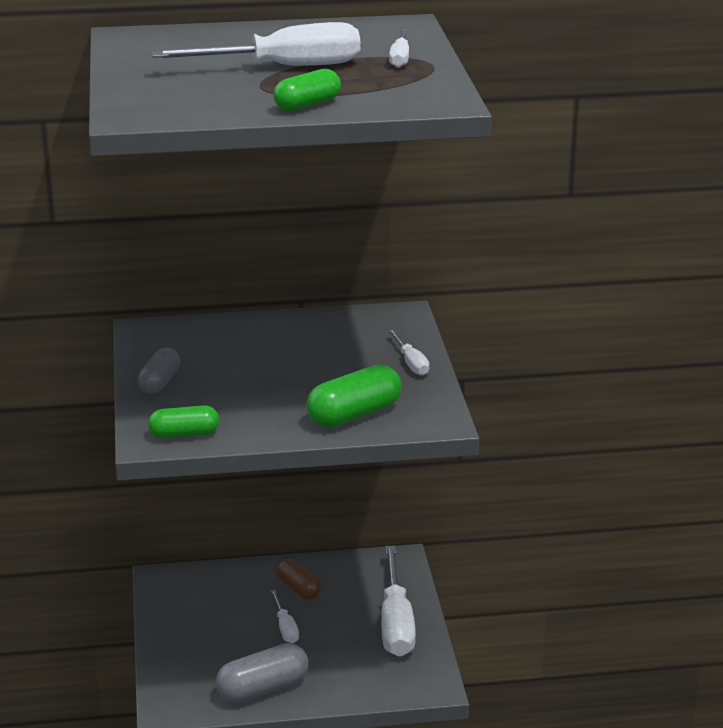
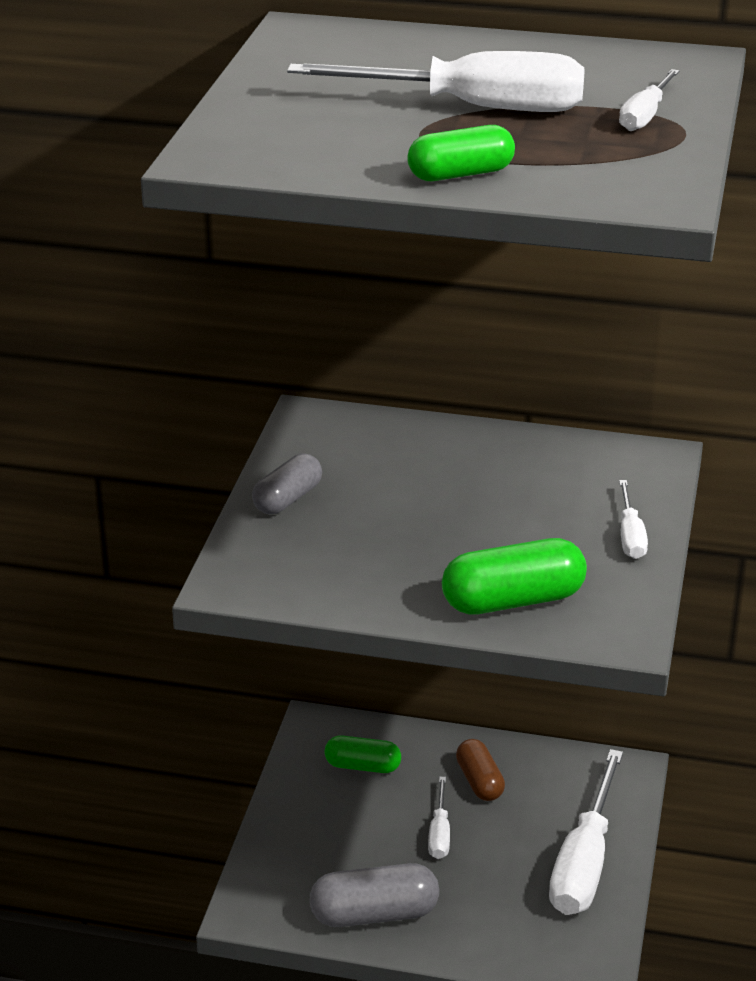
camera: 20 degrees right, 5 degrees up
green capsule [148,405,219,438] -> green capsule moved to [325,735,401,773]

